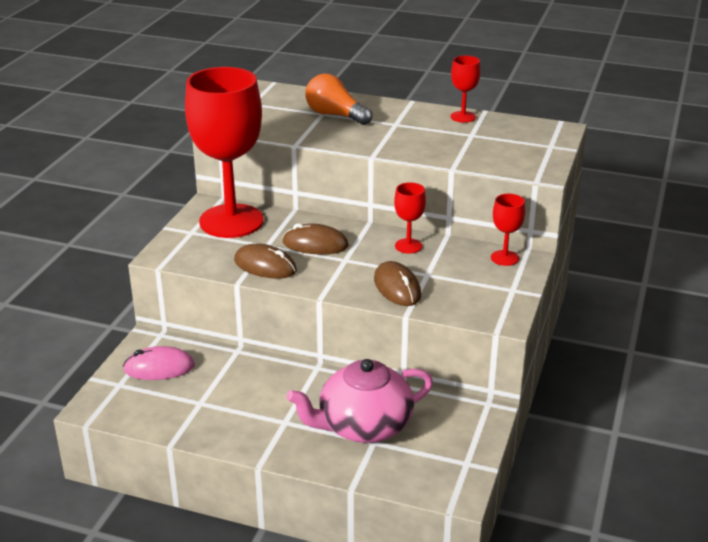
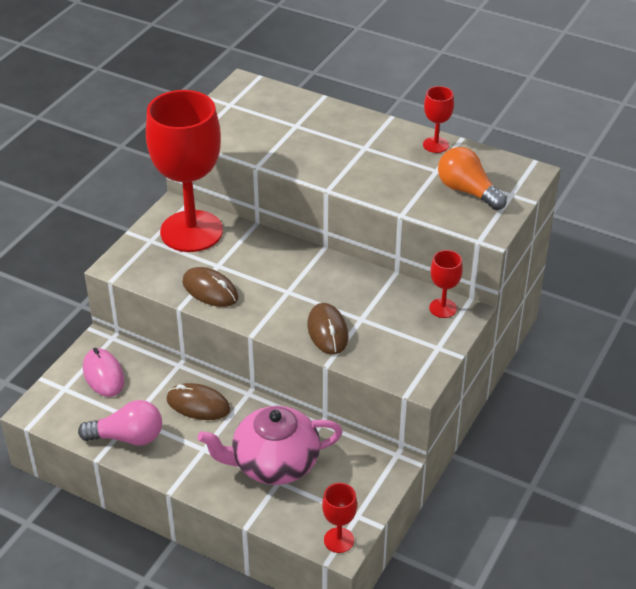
camera: 10 degrees right, 10 degrees up
pink mouse [123,346,195,380] -> pink mouse turned 60 degrees clockwise [83,348,125,397]
brown mouse [282,223,349,255] -> brown mouse moved to [166,383,230,420]
orange light bulb [306,74,372,125] -> orange light bulb moved to [438,147,507,210]
red goblet [394,182,426,254] -> red goblet moved to [322,483,357,553]
none -> pink light bulb [78,400,162,446]

